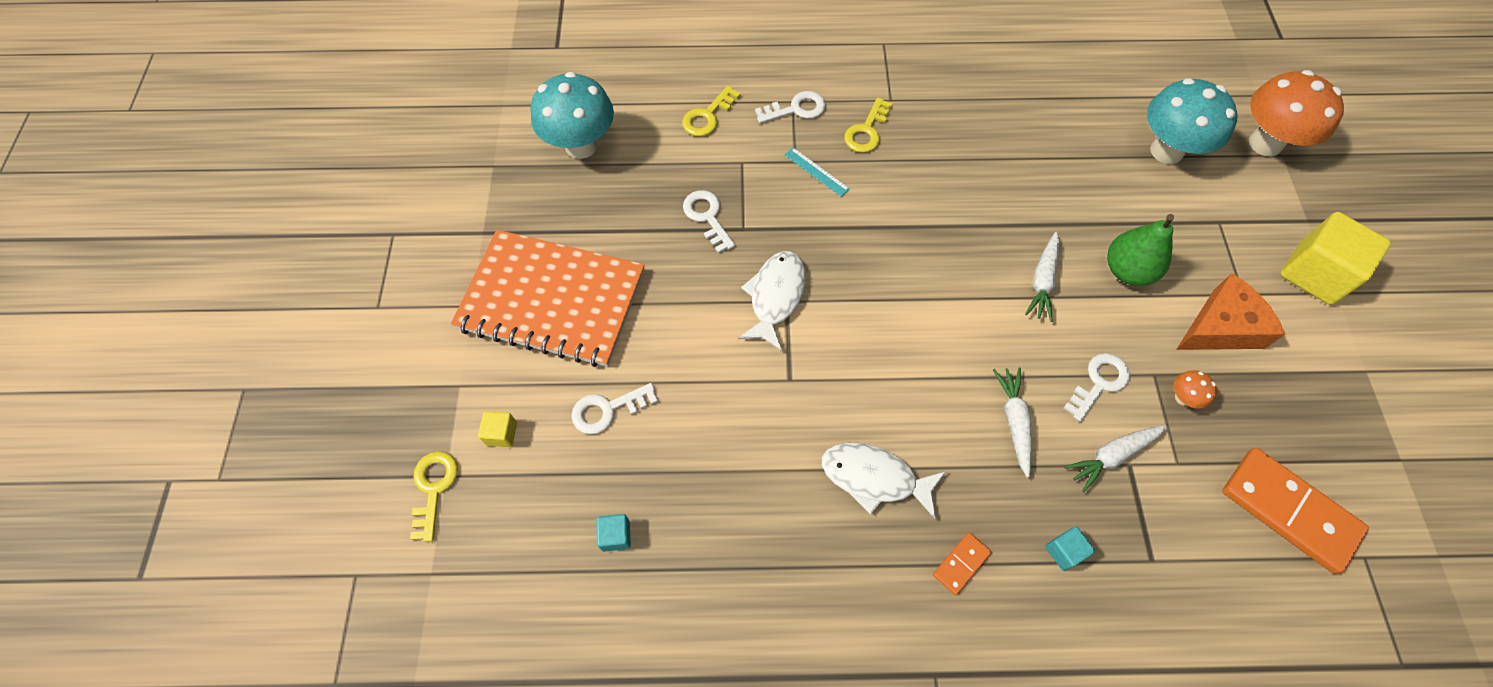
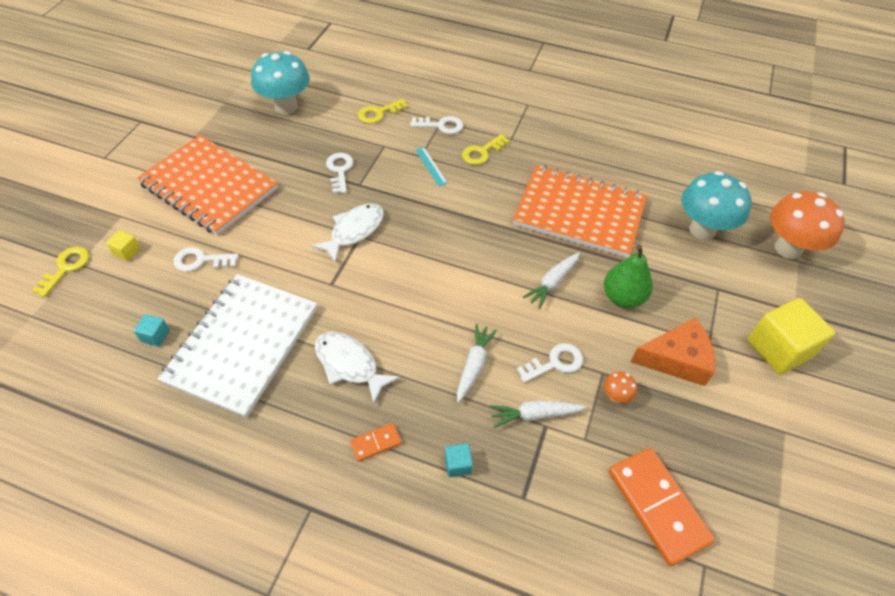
camera: 20 degrees right, 10 degrees down
none -> white notebook [158,274,317,418]
none -> orange notebook [513,165,647,258]

